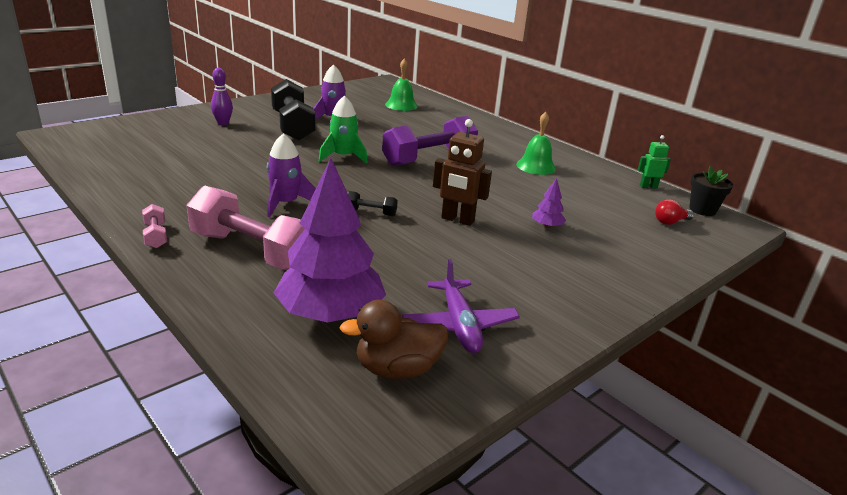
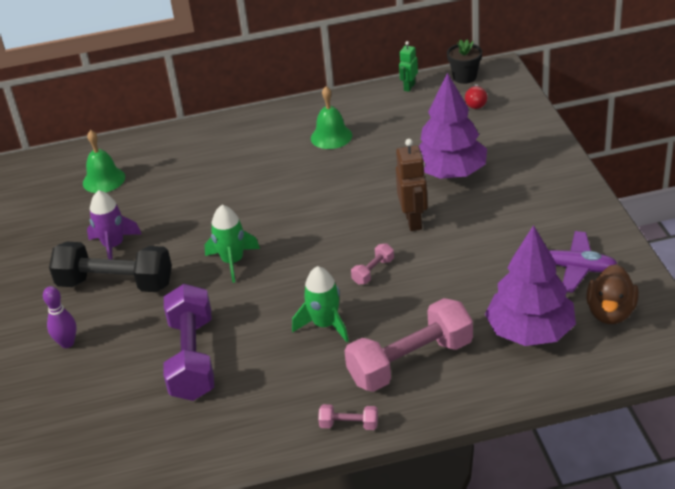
camera: 55 degrees left, 10 degrees up
purple rocket [267,133,316,217] -> green rocket [292,266,349,342]
black dumbbell [347,191,398,216] -> pink dumbbell [351,243,394,285]
purple dumbbell [382,116,478,166] -> purple dumbbell moved to [163,284,214,401]
brown robot [433,119,492,226] -> brown robot turned 60 degrees counterclockwise [396,139,428,231]
purple tree [532,178,566,228] -> purple tree [419,73,487,179], size x2.41

